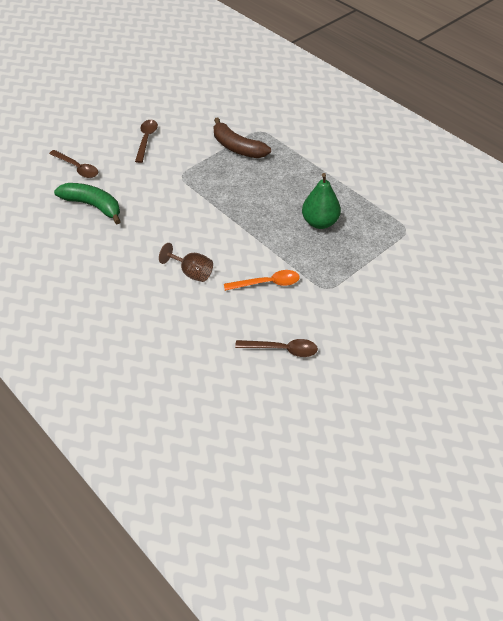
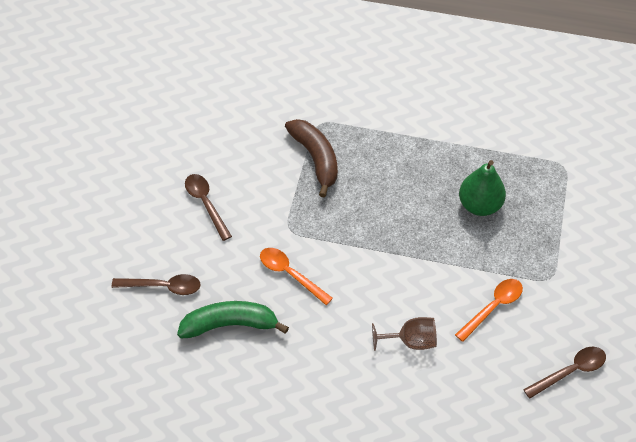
camera: 35 degrees left, 5 degrees up
brown banana [213,117,271,158] -> brown banana turned 120 degrees counterclockwise [285,119,338,197]
none -> orange spoon [260,248,333,305]

